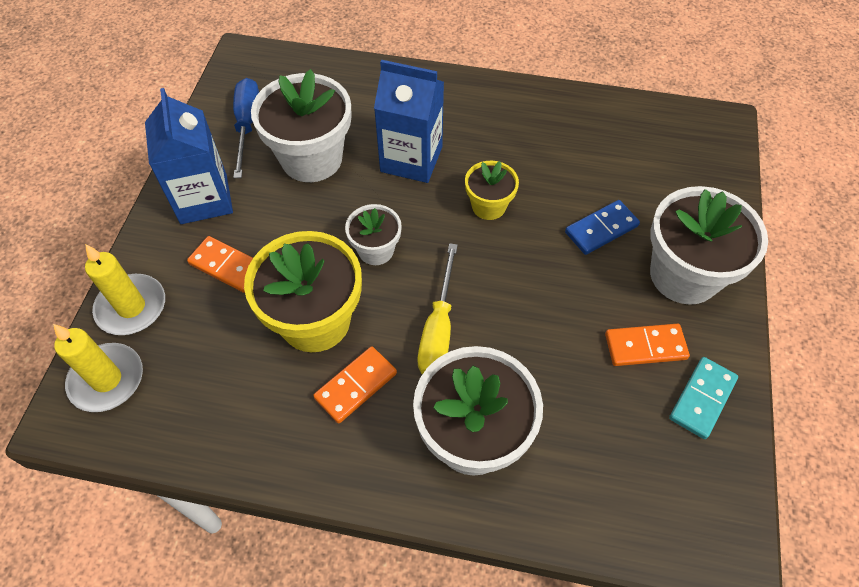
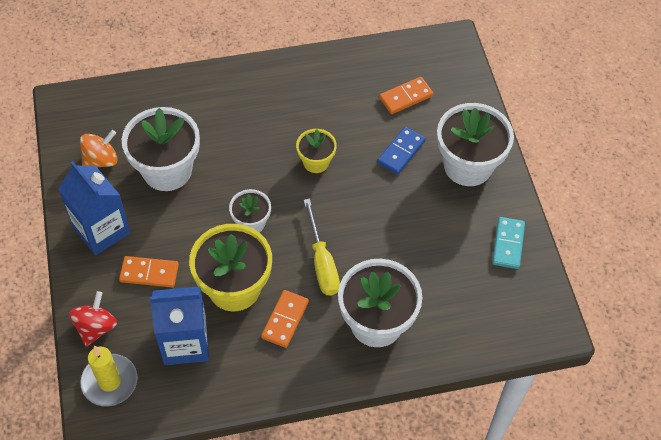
camera: 25 degrees left, 0 degrees up
yellow candle [85,244,165,335] -> red spinning top [69,291,117,347]
blue screwdriver [233,78,259,178] -> orange spinning top [80,130,118,168]
blue carton [374,60,444,183] -> blue carton moved to [150,286,209,365]
orange domino [605,324,690,366] -> orange domino moved to [379,77,434,114]

